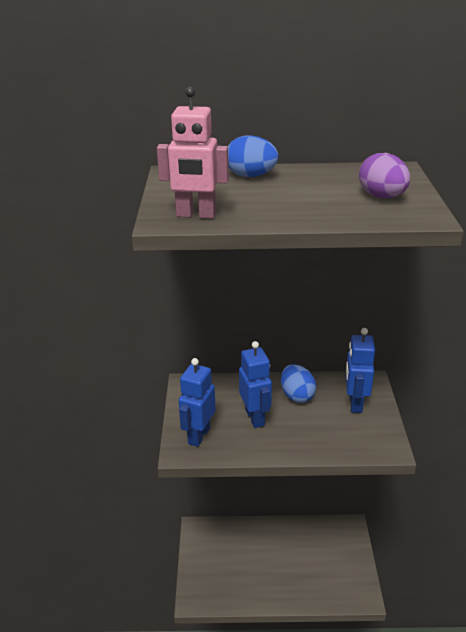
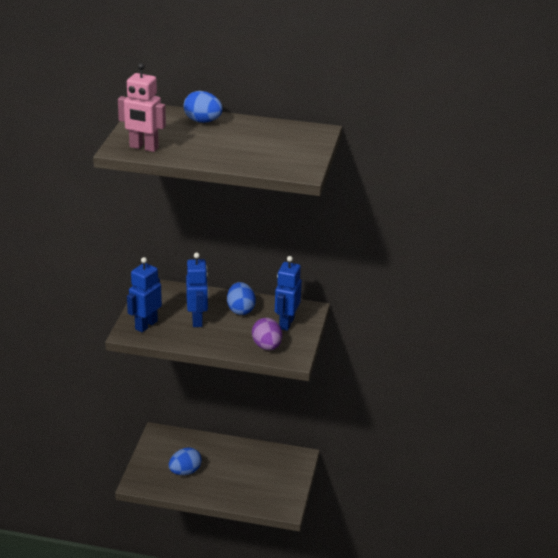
camera: 10 degrees right, 0 degrees up
purple egg [359,153,411,198] -> purple egg moved to [252,318,282,350]
none -> blue egg [169,447,202,475]

